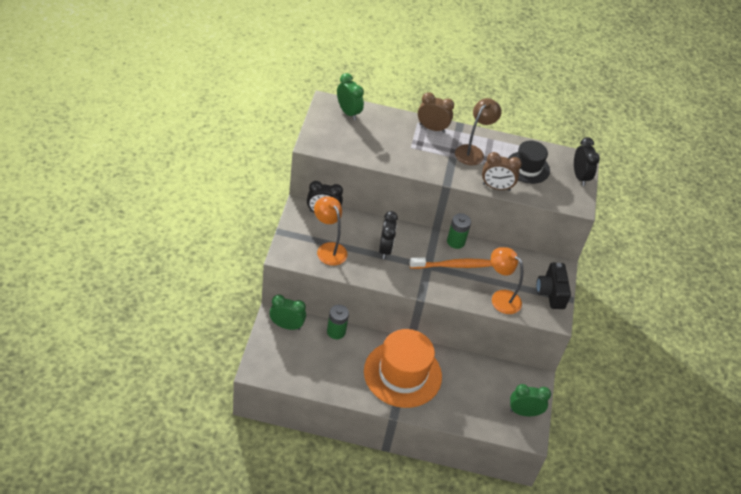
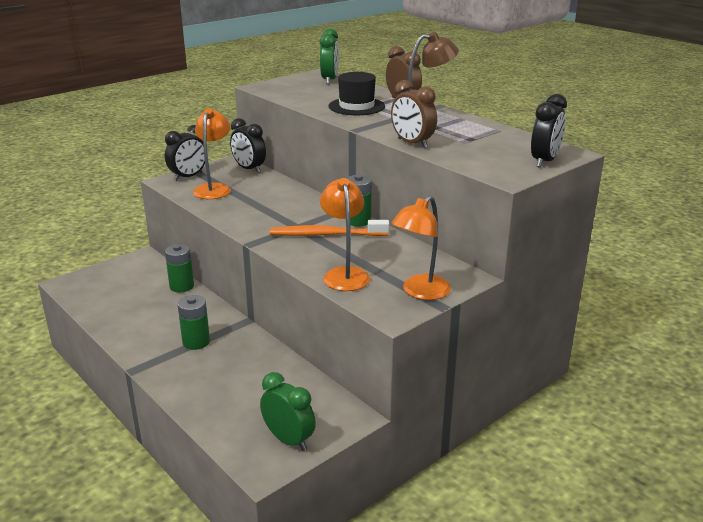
camera: 45 degrees right, 20 degrees down
green clock [269,295,306,330] -> none
orange hat [364,329,442,408] -> green battery [177,295,210,350]
black clock [379,211,398,259] -> black clock moved to [165,125,205,181]
orange toothbrush [410,257,492,269] -> orange toothbrush turned 150 degrees clockwise [270,220,389,236]
black hat [508,141,550,184] -> black hat moved to [328,72,385,115]
black camera [536,263,571,309] -> orange lamp [391,195,451,300]

